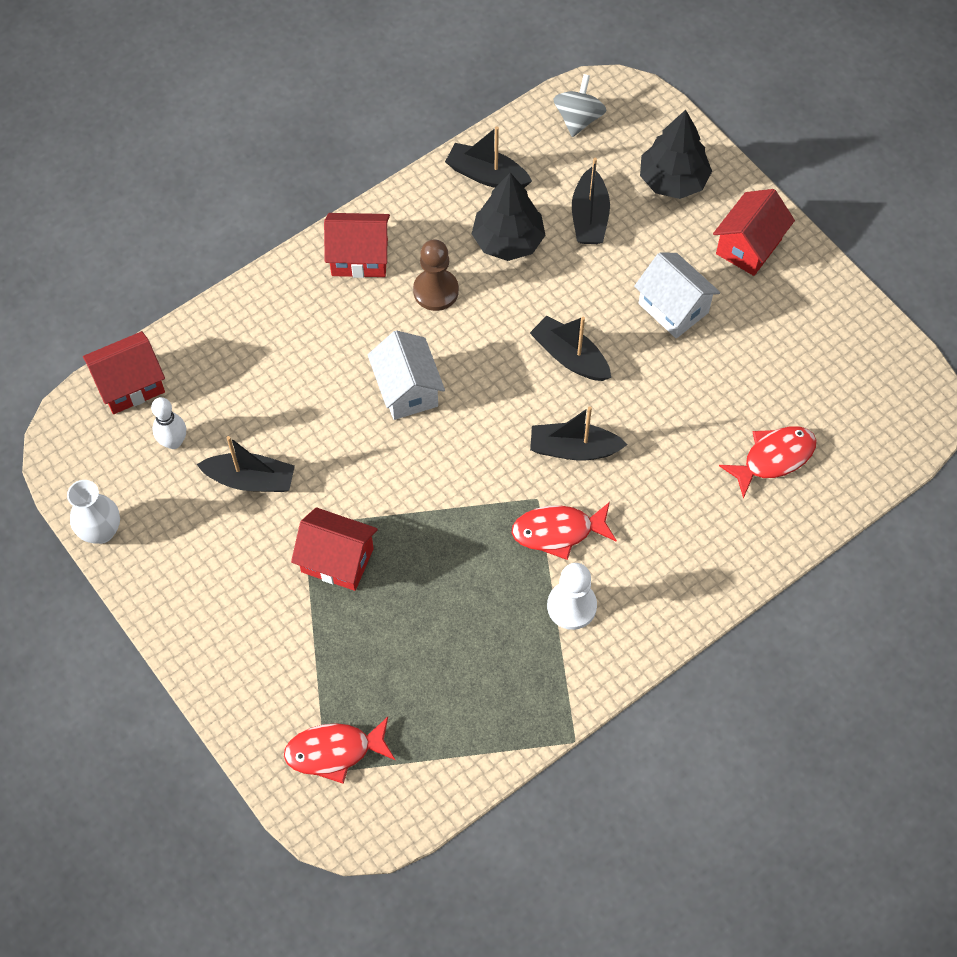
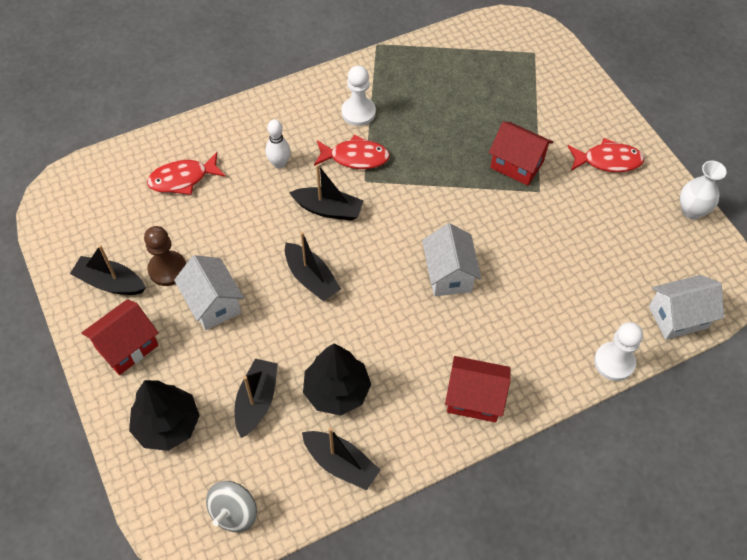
camera: 170 degrees left, 5 degrees down
red house [83,331,165,414] -> white house [649,275,724,340]
white bowling pin [151,397,186,449] -> white bowling pin moved to [266,119,291,169]
black boat [197,436,295,492] -> black boat moved to [70,245,146,295]
red fish [284,717,395,784] -> red fish moved to [568,138,644,172]
brown pawn [413,239,459,311] -> brown pawn moved to [144,226,186,286]
none -> white pawn [594,322,643,381]

